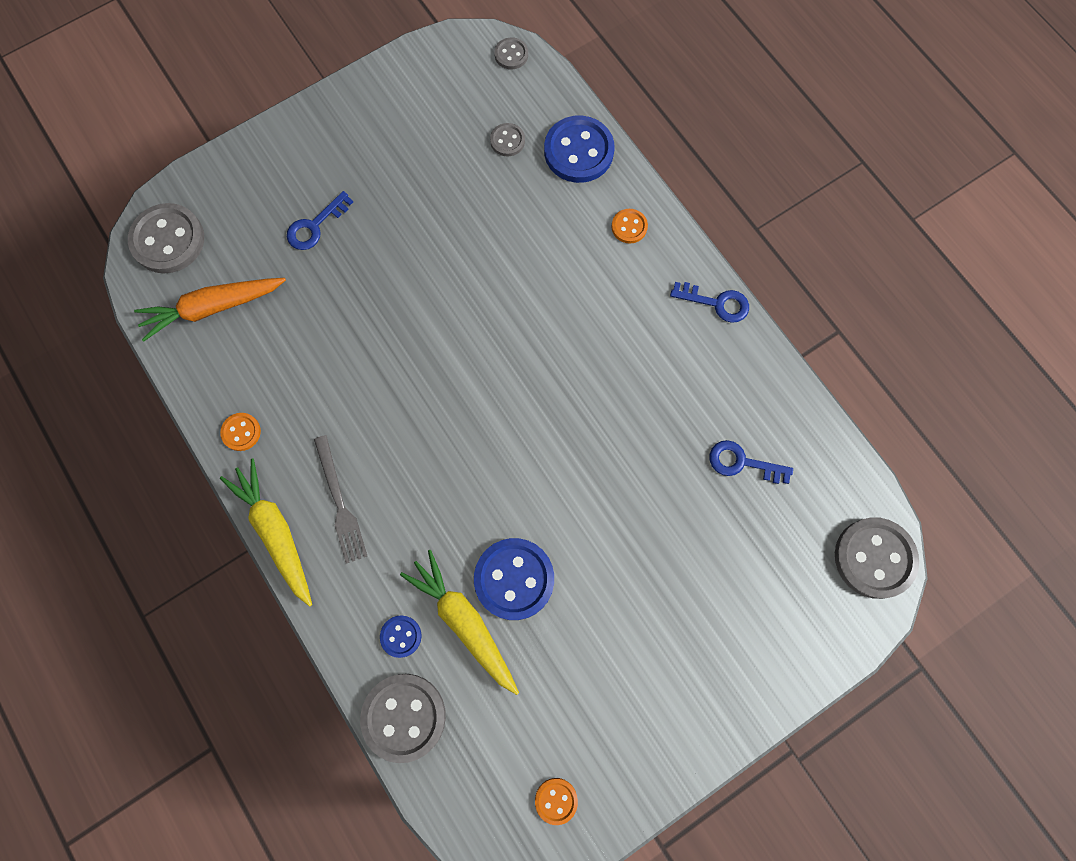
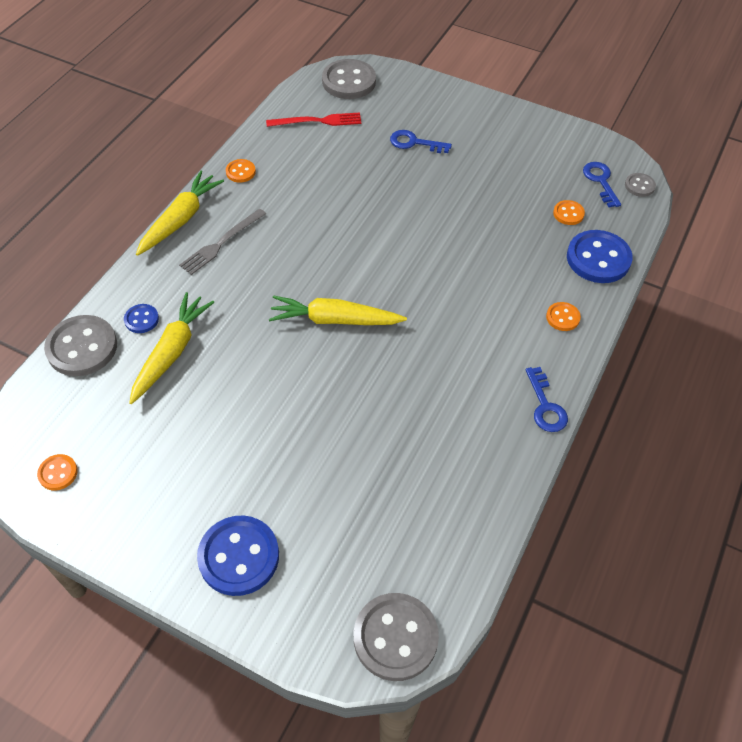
camera: 60 degrees right, 20 degrees down
orange carrot [134,278,286,342] -> red fork [266,112,361,127]
blue button [474,538,554,620] -> blue button moved to [197,516,279,596]
grey button [490,123,525,156] -> orange button [553,200,585,225]
blue key [710,440,793,484] -> blue key moved to [583,162,621,207]
none -> yellow carrot [269,295,407,325]

